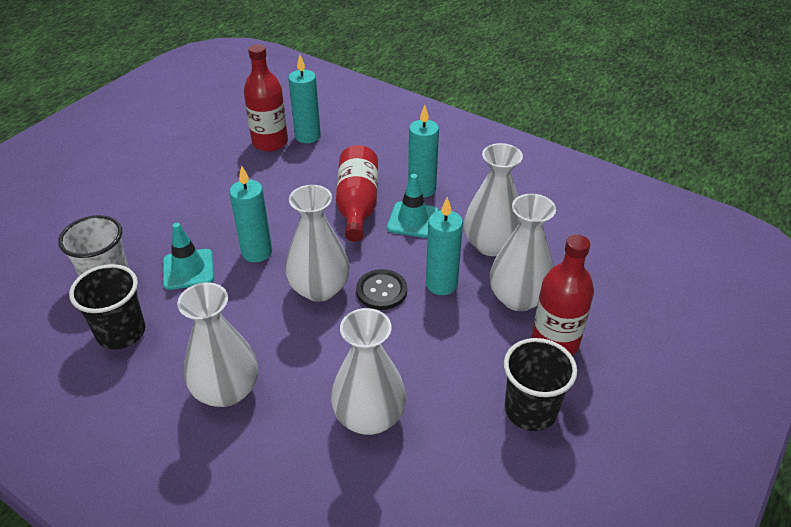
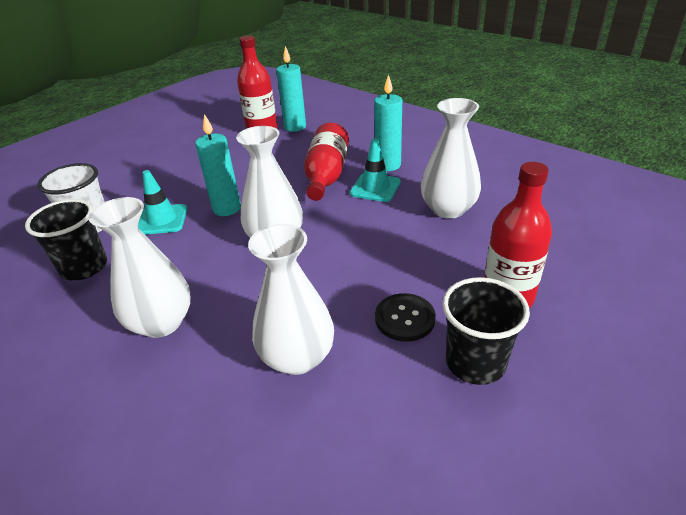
camera: 10 degrees right, 5 degrees down
black button [356,269,407,310] -> black button moved to [375,293,436,342]
turquoise candle [426,197,463,295] -> none
white vase [490,194,556,311] -> none

